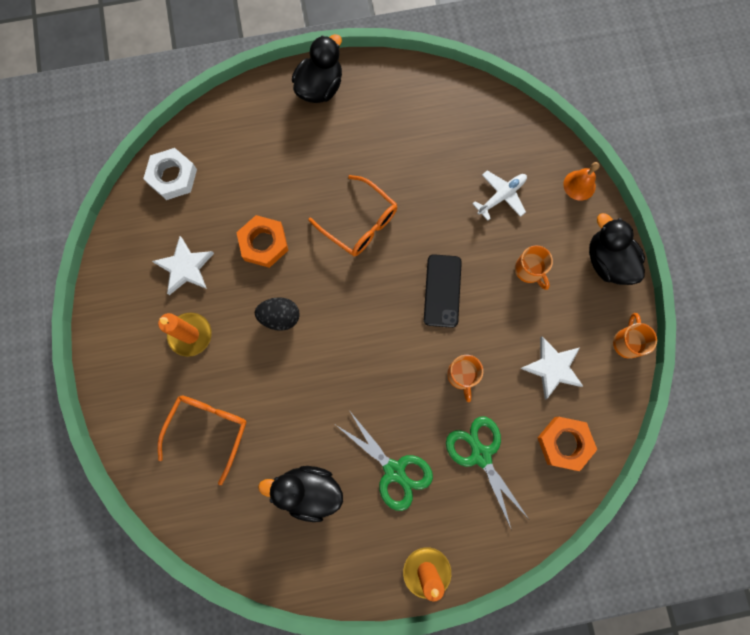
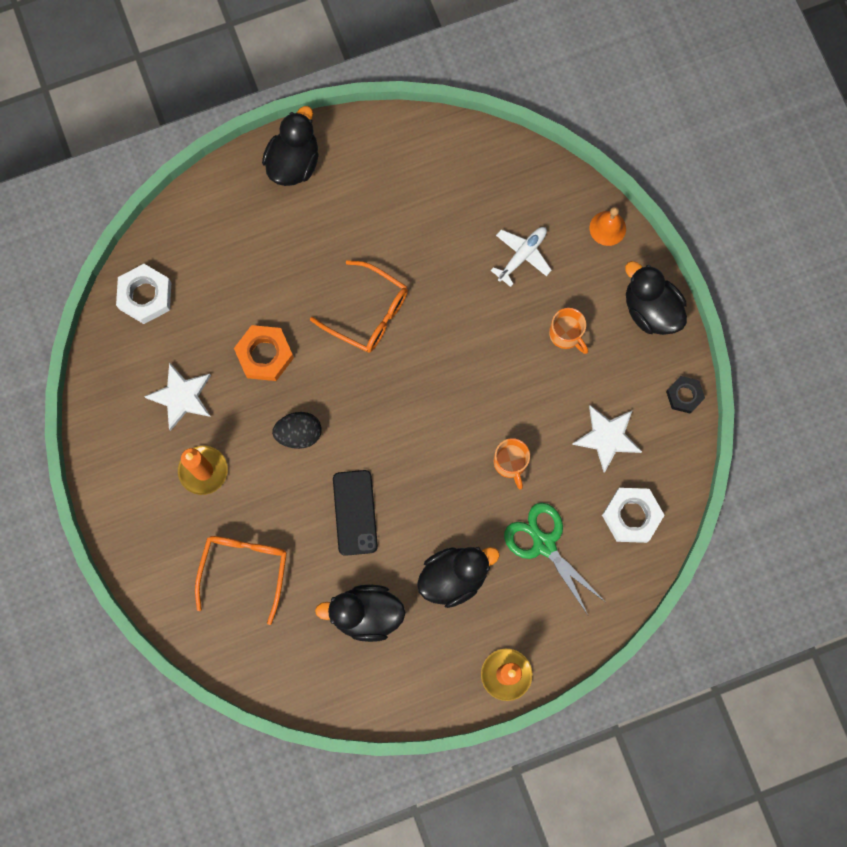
camera: 10 degrees left, 0 degrees up
green scissors [336,410,433,511] -> black duck [417,547,500,608]
black phone [424,254,462,328] -> black phone moved to [333,470,378,556]
orange nut [538,417,597,471] -> white nut [602,488,665,543]
orange mug [613,313,657,359] -> black nut [666,376,705,414]

